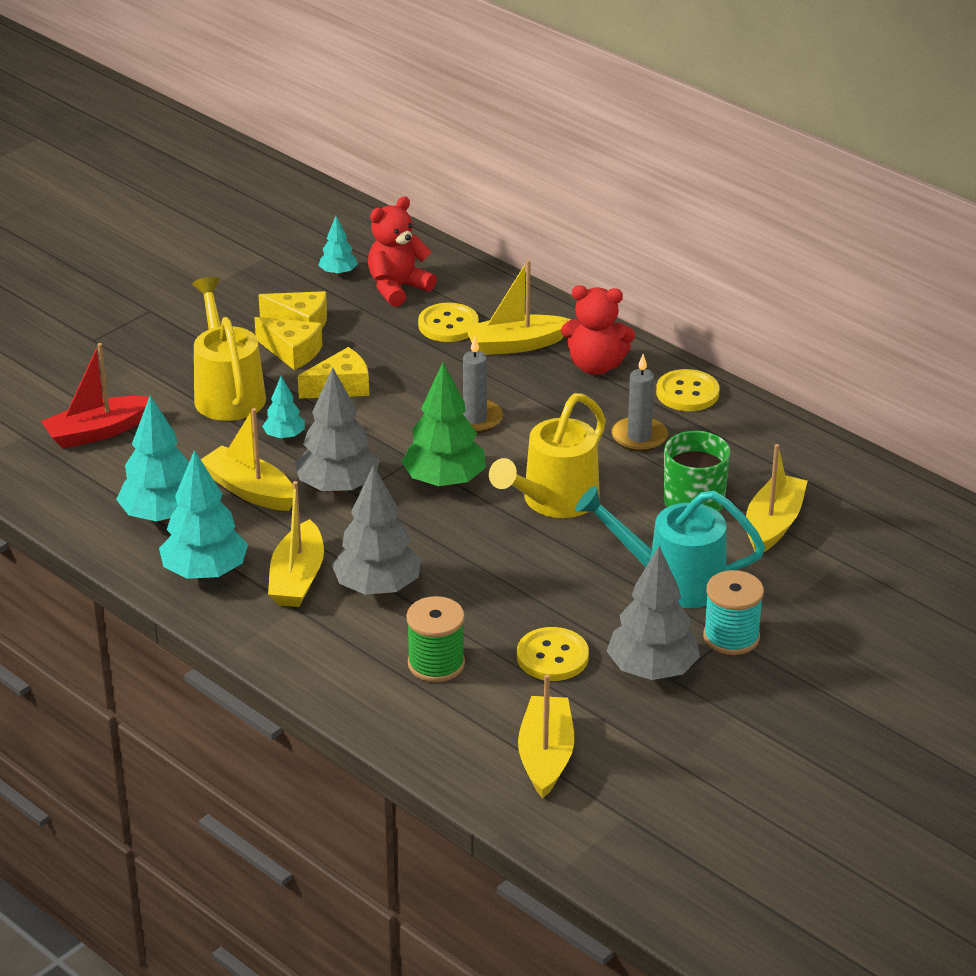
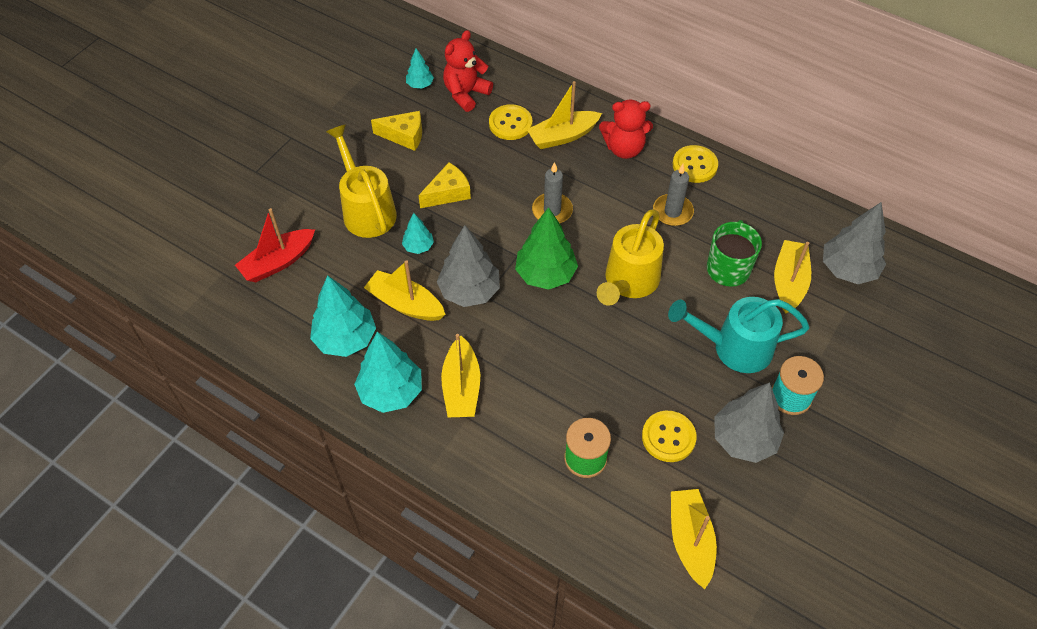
camera: 10 degrees left, 20 degrees up
yellow cheese [254,317,323,370] -> none
grey tree [332,465,421,595] -> grey tree moved to [823,202,886,284]

